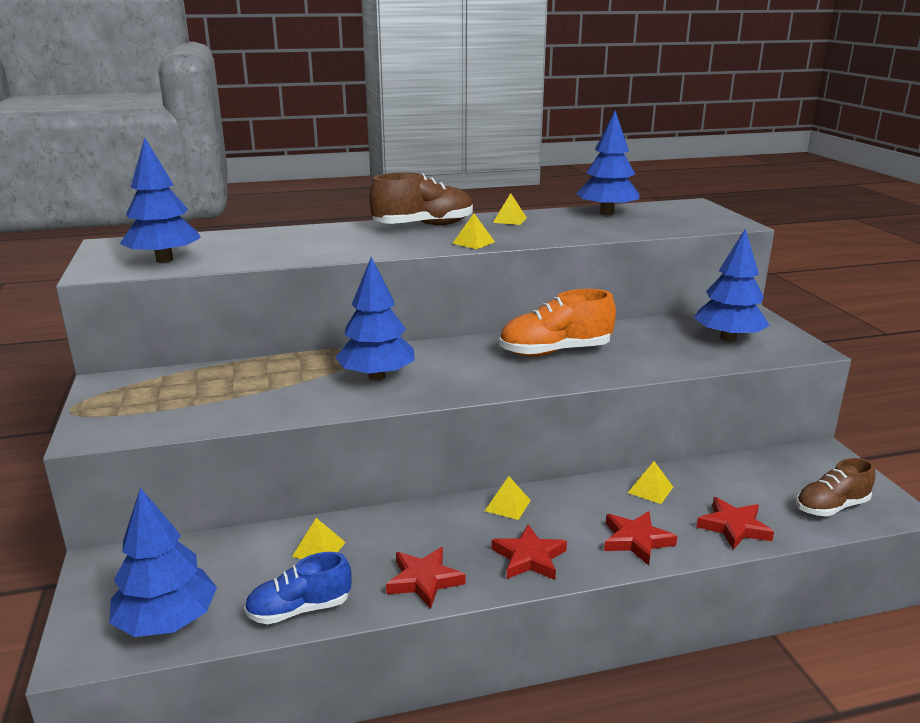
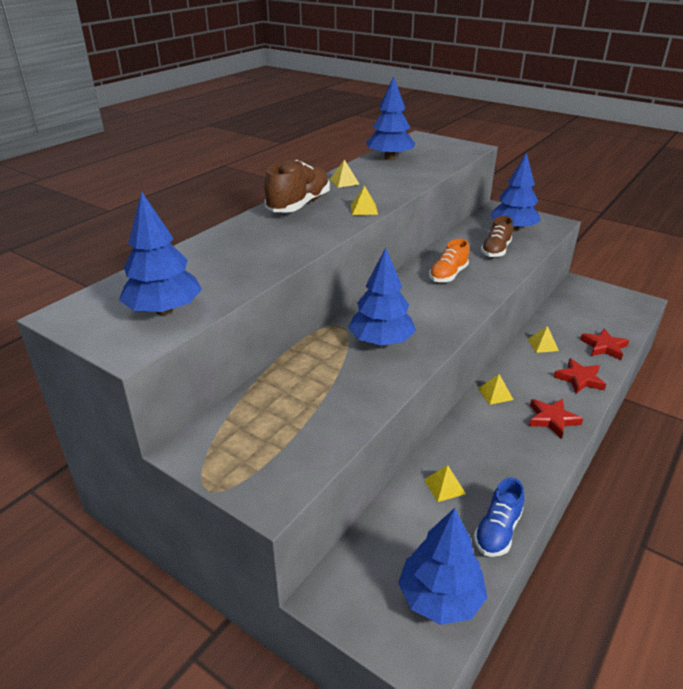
camera: 40 degrees left, 10 degrees up
red star [386,547,466,609] -> none
orange shoe [499,289,616,356] -> orange shoe [429,239,469,283], size x0.67
brown shoe [796,458,876,516] -> brown shoe moved to [481,216,513,258]

